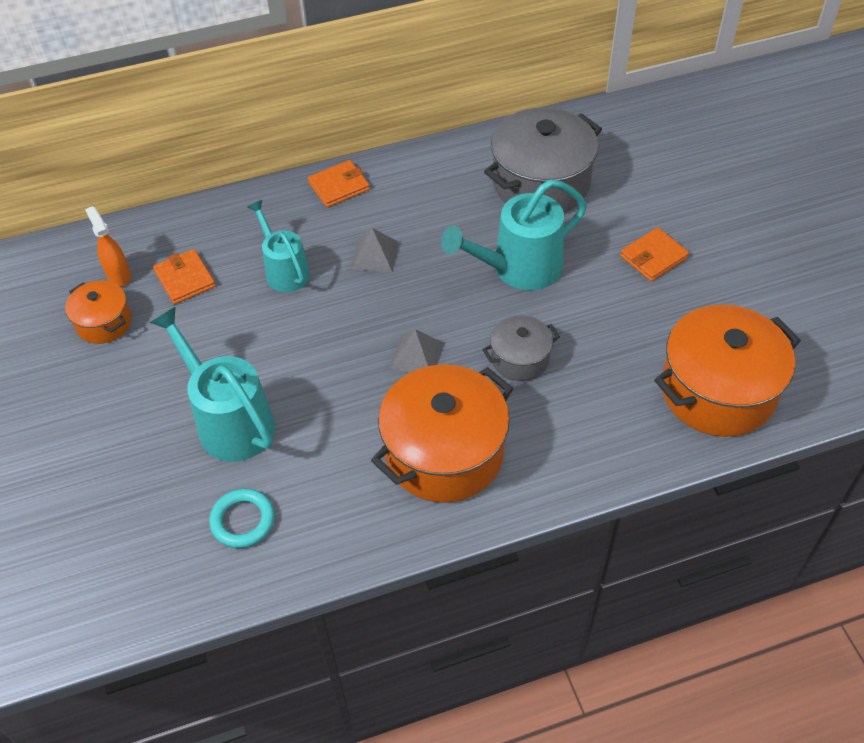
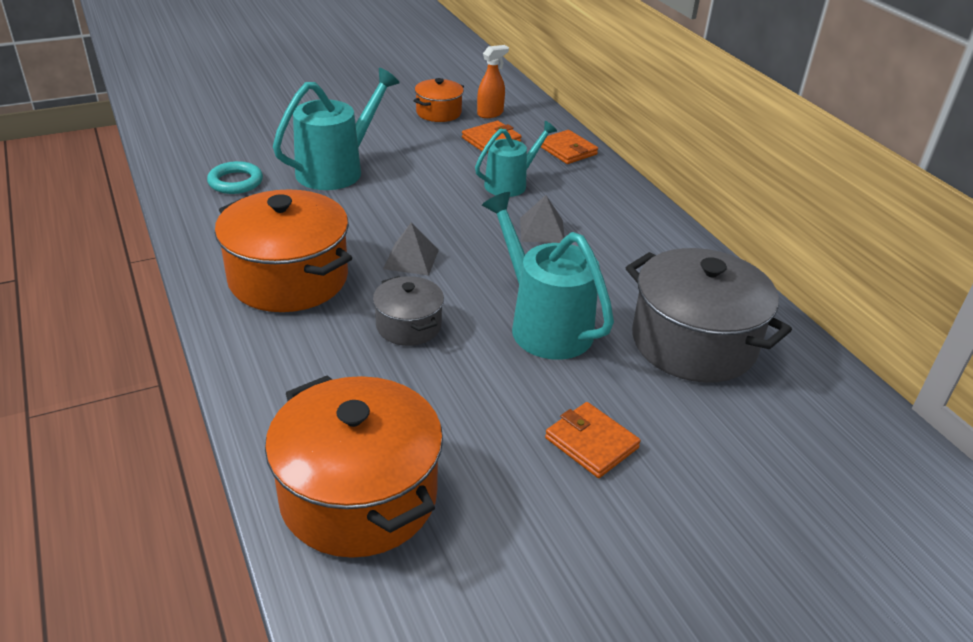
camera: 80 degrees right, 15 degrees down
orange wallet [308,160,370,207] -> orange wallet moved to [541,130,598,164]

